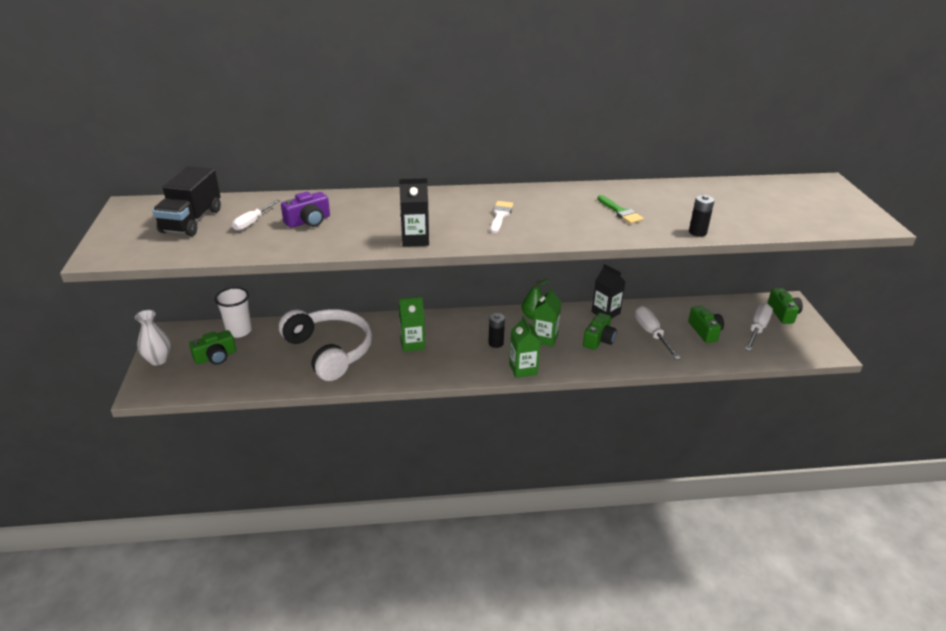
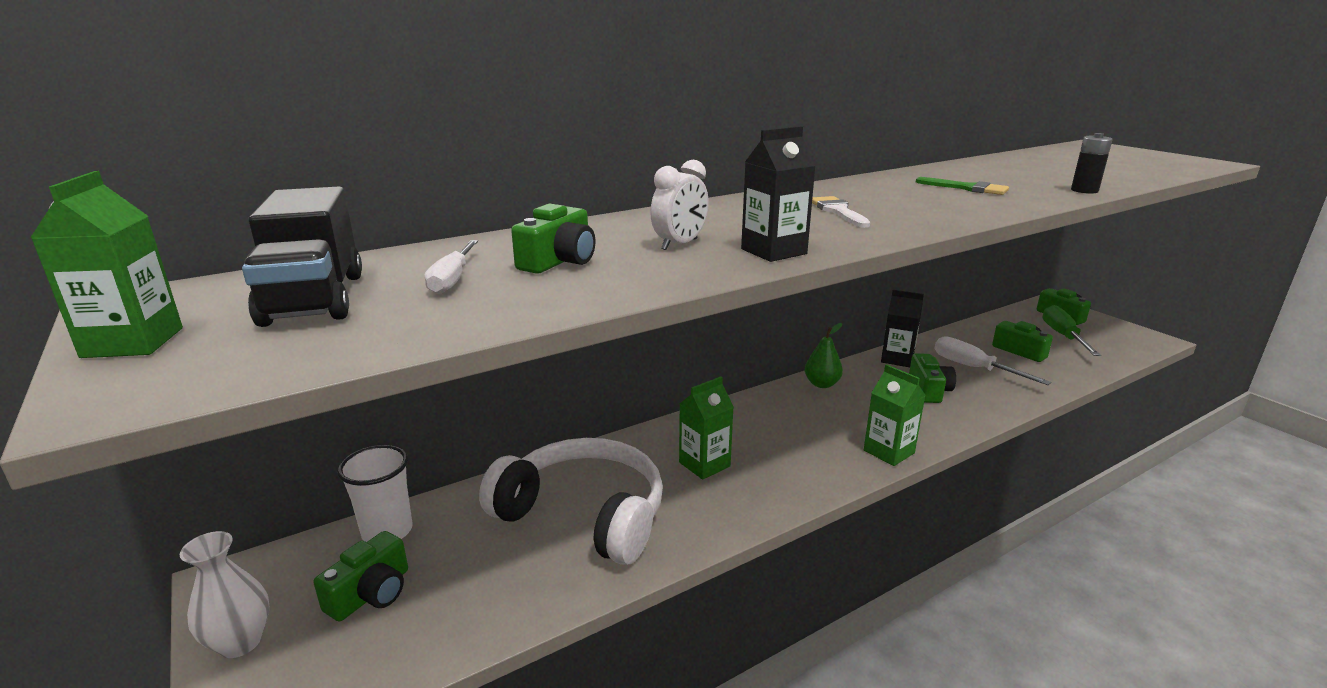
camera: 25 degrees left, 10 degrees down
purple camera [281,191,330,228] -> green camera [511,203,595,274]
black battery [488,313,505,348] -> none
green carton [533,287,561,347] -> green carton moved to [30,171,183,358]
white screwdriver [745,303,773,351] -> green screwdriver [1043,305,1101,356]
none -> white clock [650,160,709,250]

